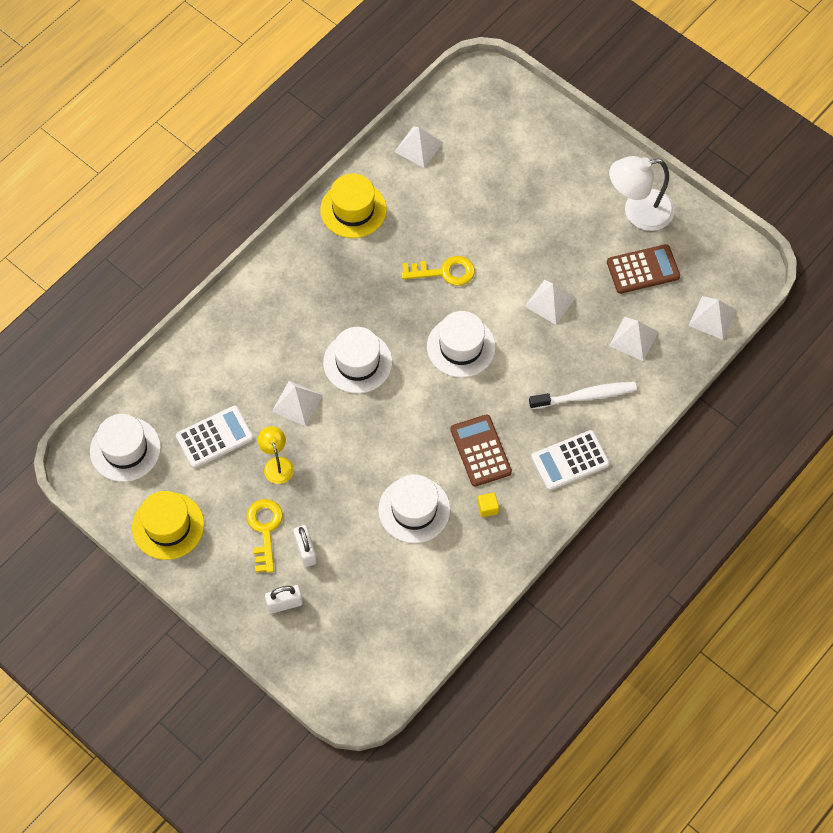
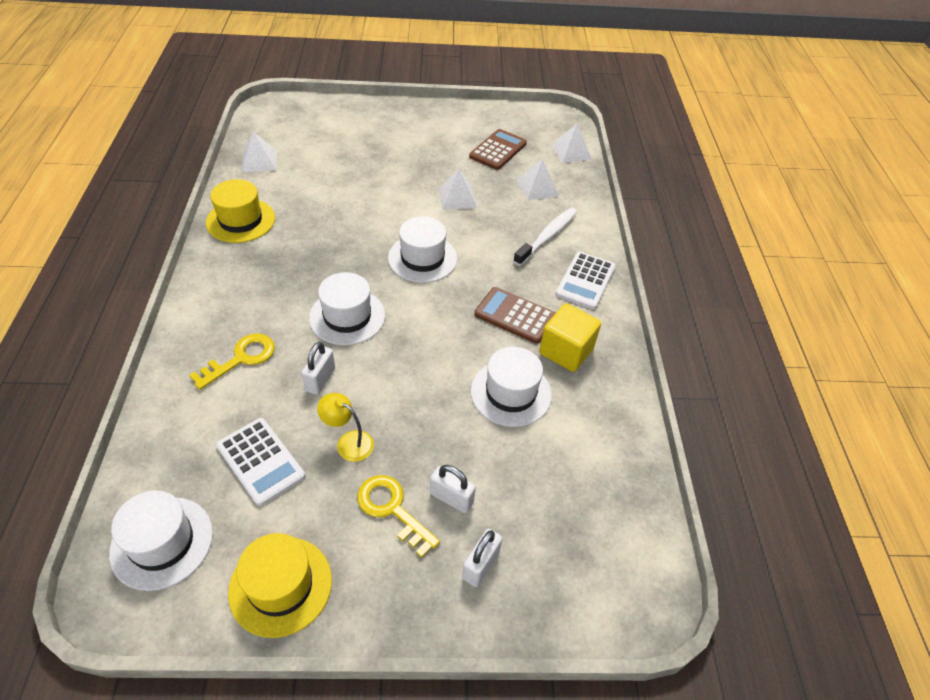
camera: 45 degrees left, 15 degrees down
white calculator [176,405,254,468] -> white calculator turned 120 degrees clockwise [216,418,305,506]
white pyramid [272,381,323,426] -> white padlock [302,342,335,395]
yellow key [401,256,475,286] -> yellow key moved to [189,333,275,390]
yellow cube [478,492,499,517] -> yellow cube [539,303,601,372], size x2.21
white lamp [609,156,675,231] -> none

